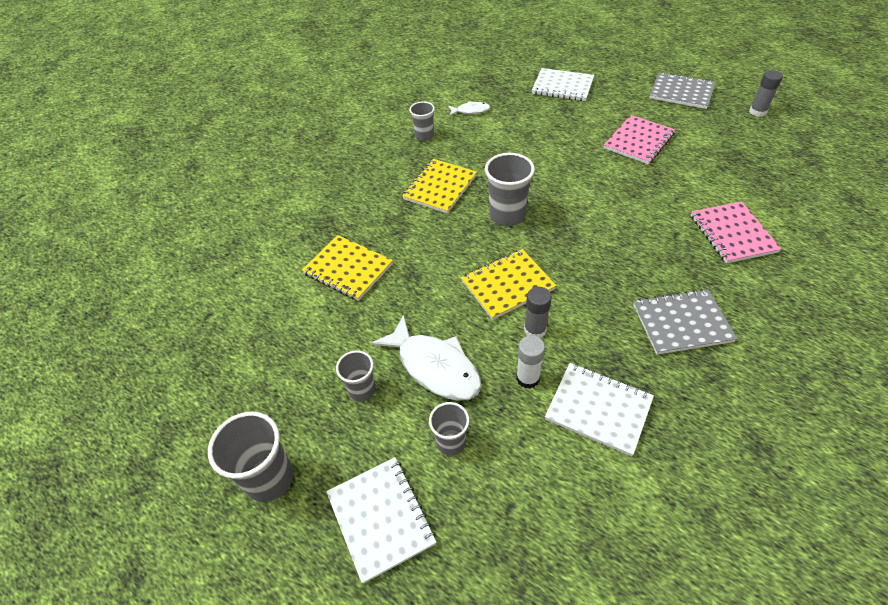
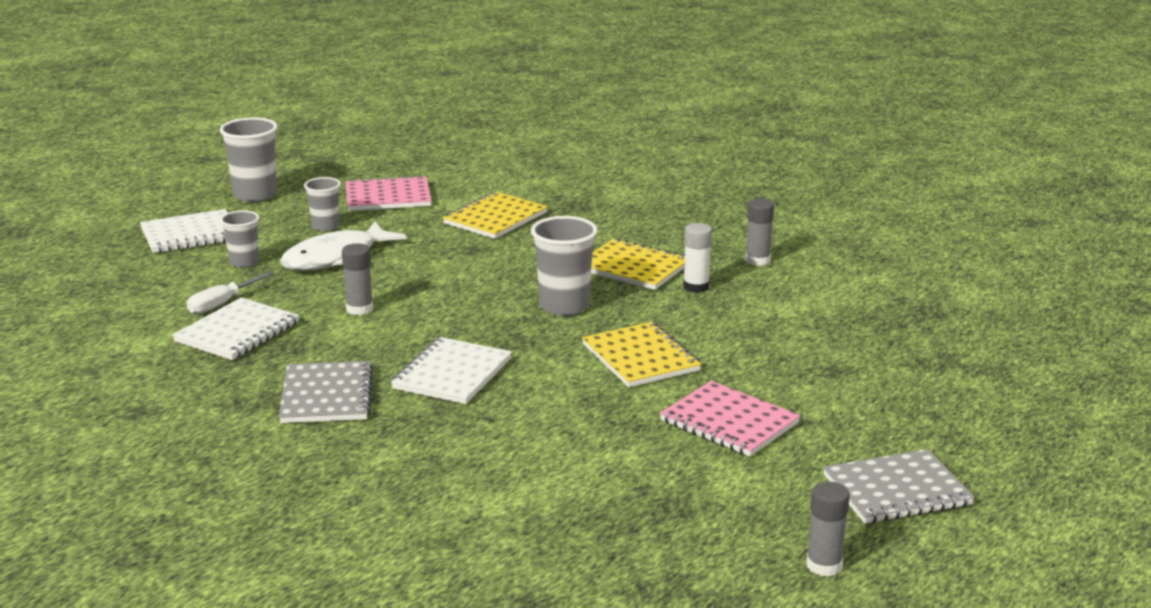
camera: 90 degrees right, 25 degrees down
grey cup [409,101,435,141] -> grey glue stick [745,199,774,266]
white fish [448,101,490,116] -> none
yellow notebook [461,249,556,320] -> yellow notebook moved to [582,322,701,387]
white glue stick [516,335,545,389] -> white glue stick moved to [683,223,712,293]
white notebook [532,68,594,101] -> white notebook moved to [391,337,512,404]
grey notebook [649,72,715,109] -> grey notebook turned 45 degrees clockwise [823,449,974,523]
pink notebook [691,201,782,264] -> pink notebook moved to [346,175,431,211]
none -> white screwdriver [187,271,273,314]

